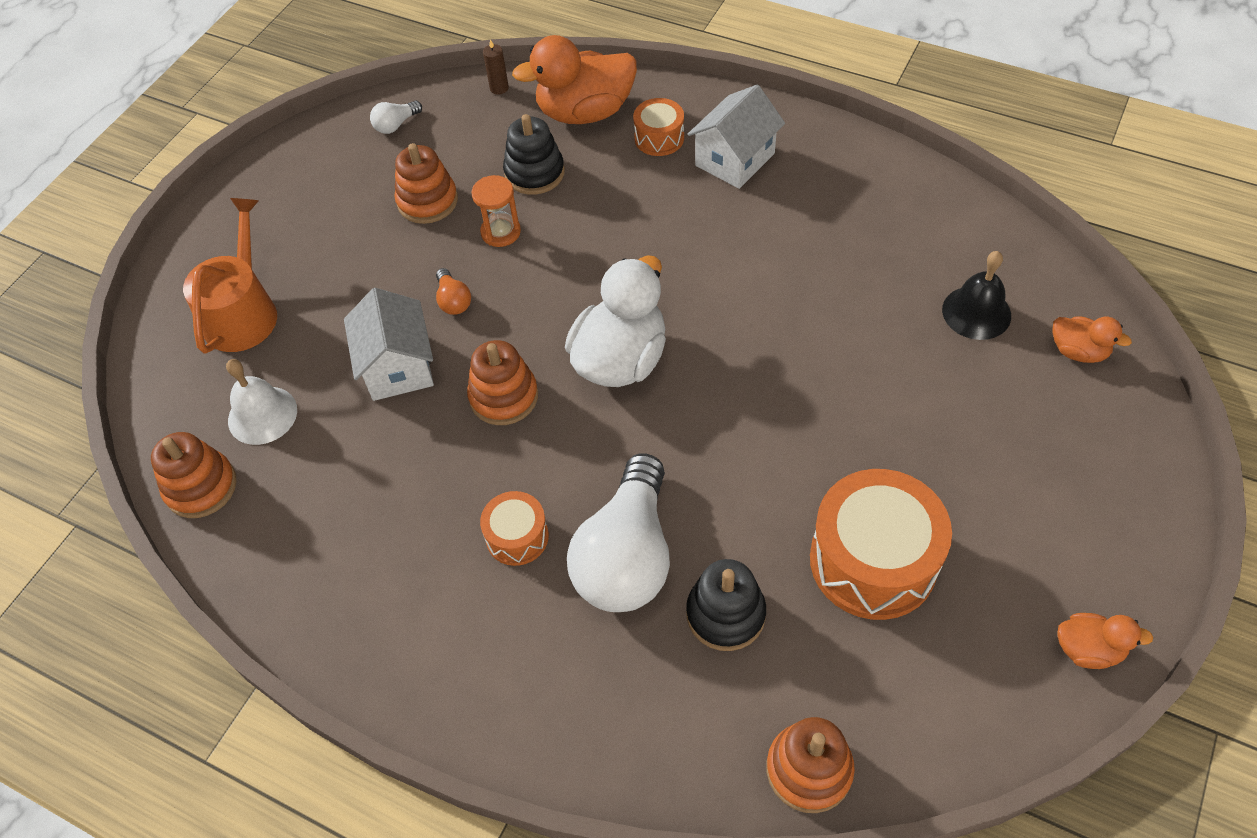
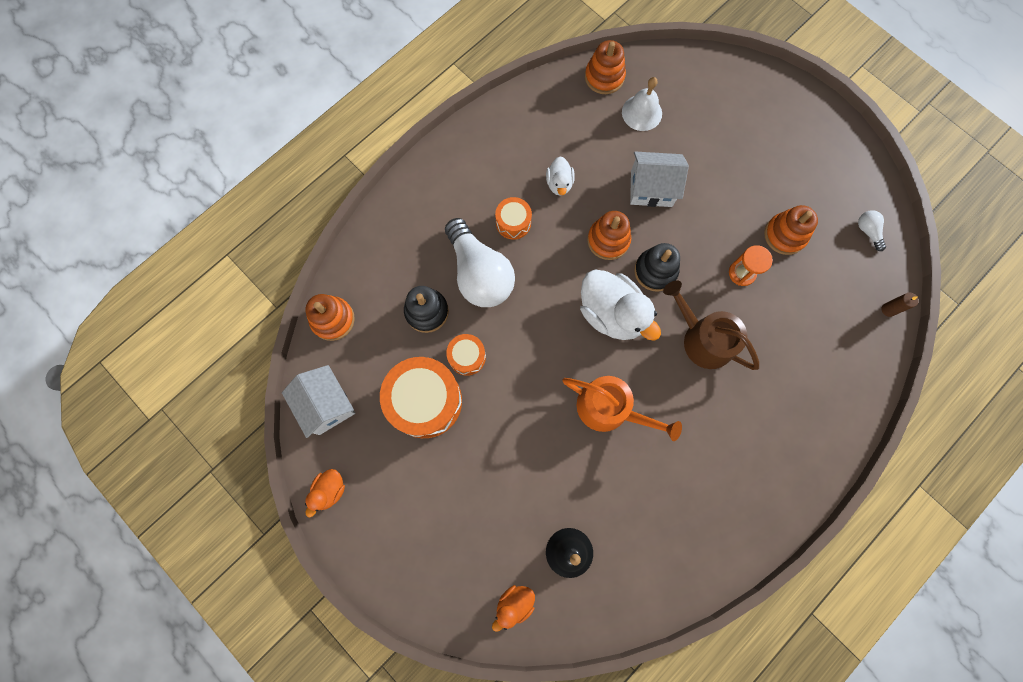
camera: 105 degrees right, 20 degrees up
orange watering can [183,198,277,354] -> orange watering can moved to [563,376,682,441]
orange light bulb [436,268,471,315] -> none
black stacking toy [503,114,565,195] -> black stacking toy moved to [634,243,680,292]
orange duck [512,35,637,124] -> none
white light bulb [567,453,670,612] -> white light bulb turned 150 degrees counterclockwise [445,218,515,307]
orange drum [633,98,684,156] -> orange drum moved to [446,334,486,376]
white house [687,85,785,189] -> white house moved to [282,365,355,438]
none -> white duck [546,156,575,196]
none -> brown watering can [663,280,759,370]

